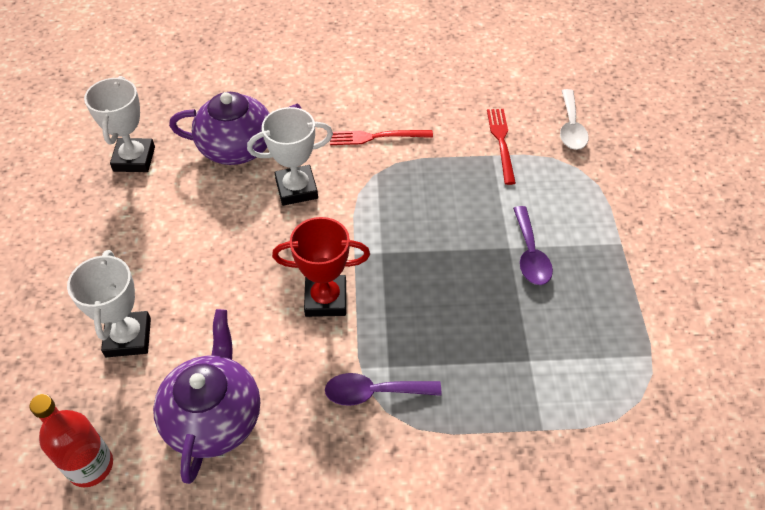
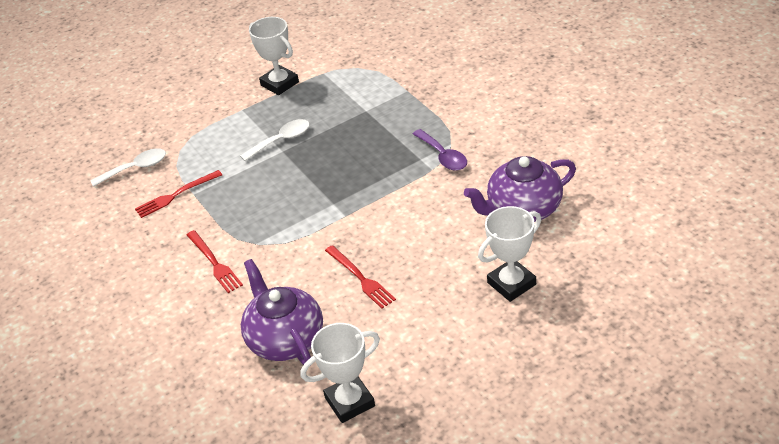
camera: 115 degrees left, 10 degrees down
red bottle [29,394,113,488] -> none
white trophy [247,107,333,206] -> white trophy moved to [249,17,299,95]
red trophy [272,217,370,317] -> none
purple spoon [513,206,553,285] -> white spoon [240,119,310,161]
none -> red fork [325,245,396,309]

